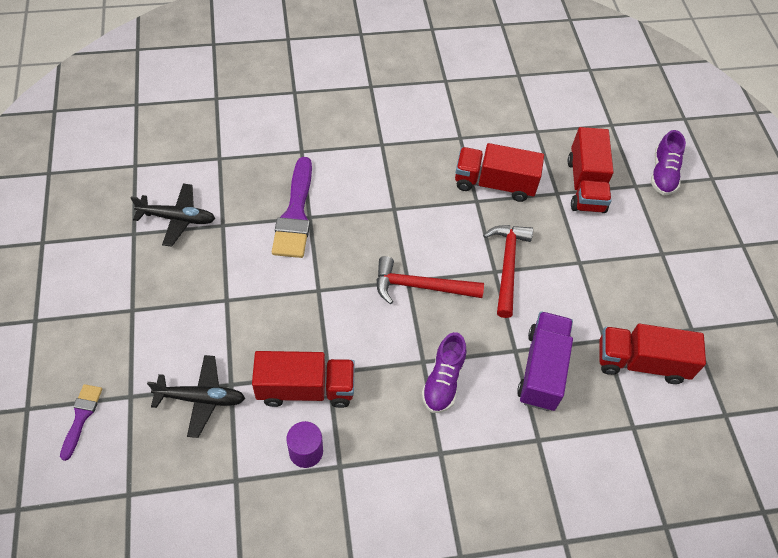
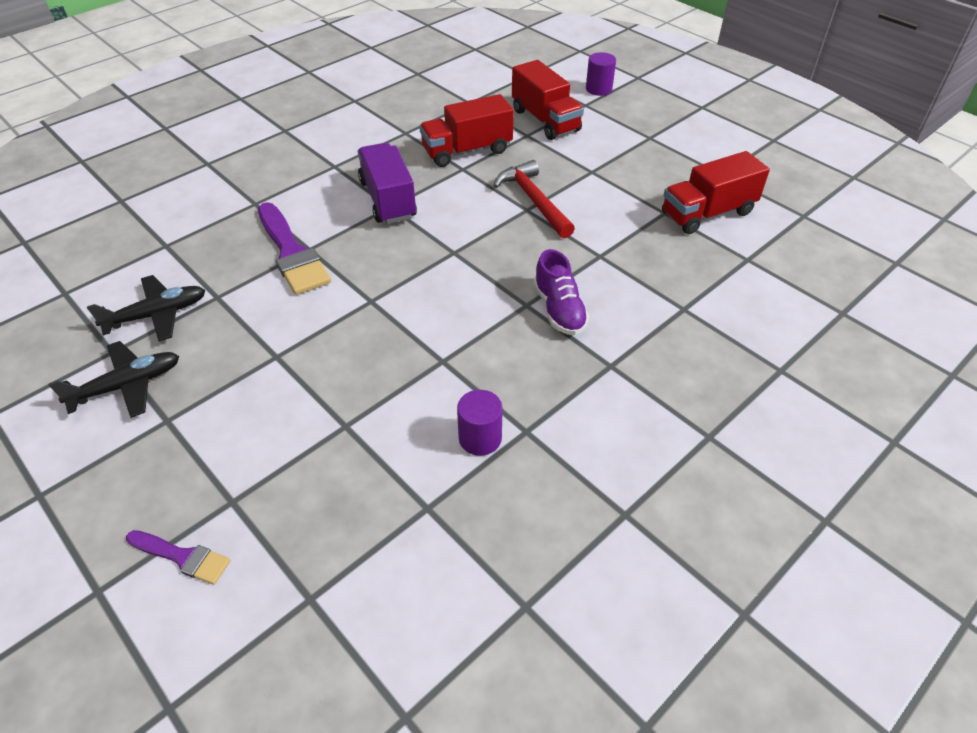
camera: 30 degrees left, 10 degrees down
purple brush [60,384,102,461] -> purple brush turned 135 degrees clockwise [126,530,230,585]
black plane [147,355,245,438] -> black plane moved to [48,341,179,418]
red truck [252,351,355,408] -> none
red hammer [376,256,484,304] -> none
purple truck [517,311,573,411] -> purple truck moved to [357,143,417,224]
purple shoe [651,130,686,195] -> purple cylinder [586,52,616,96]

